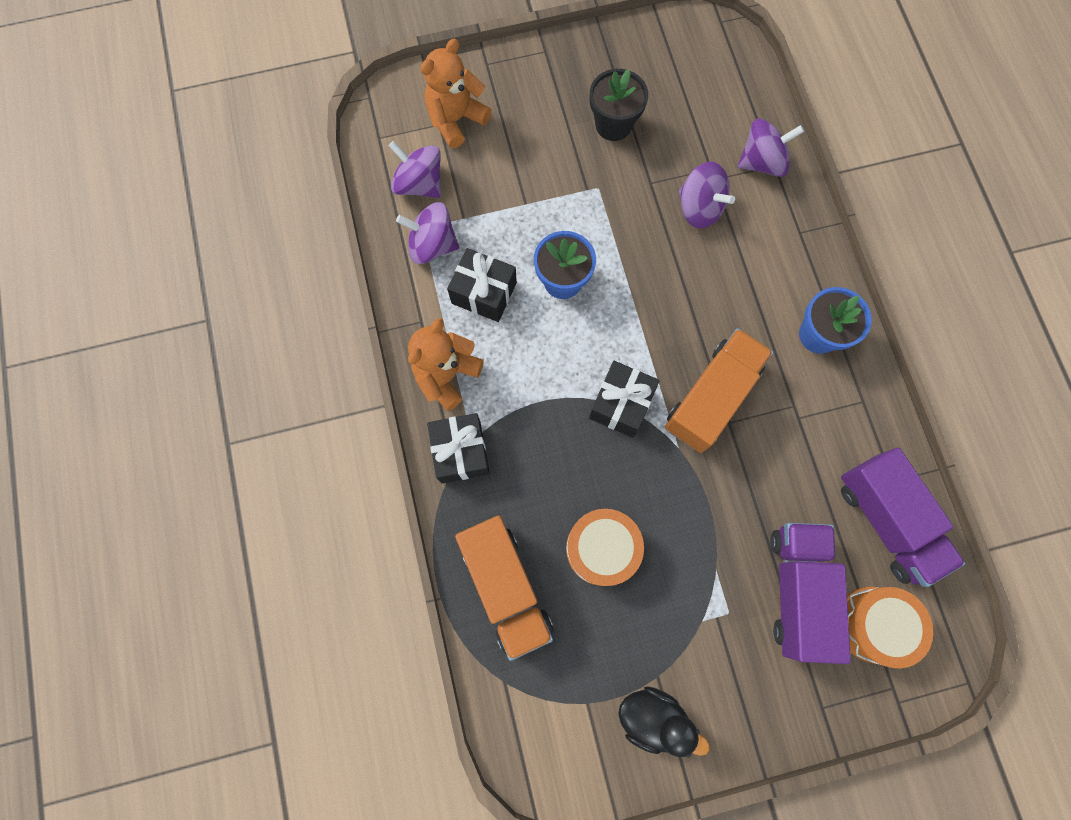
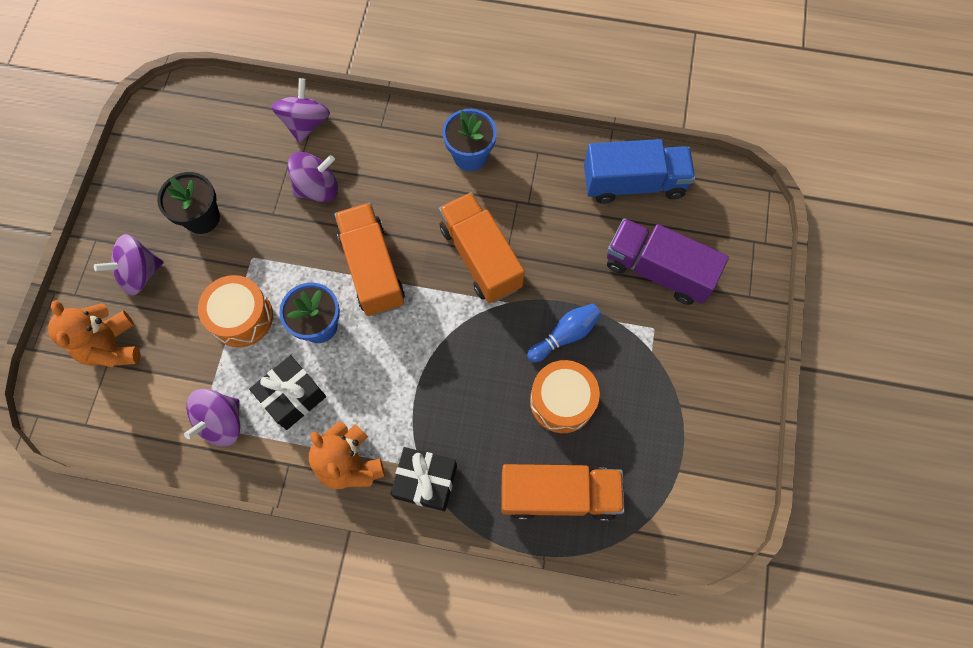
camera: 65 degrees left, 5 degrees down
purple spinning top [389,141,441,198] -> purple spinning top moved to [94,234,164,295]
black gift [589,361,660,438] -> none
black duck [618,686,710,757] -> none
purple truck [841,448,965,587] -> blue truck [584,139,695,204]
orange drum [847,587,933,668] -> orange drum moved to [198,275,273,347]
none -> orange truck [335,203,405,316]
none -> blue bowling pin [527,304,601,362]

